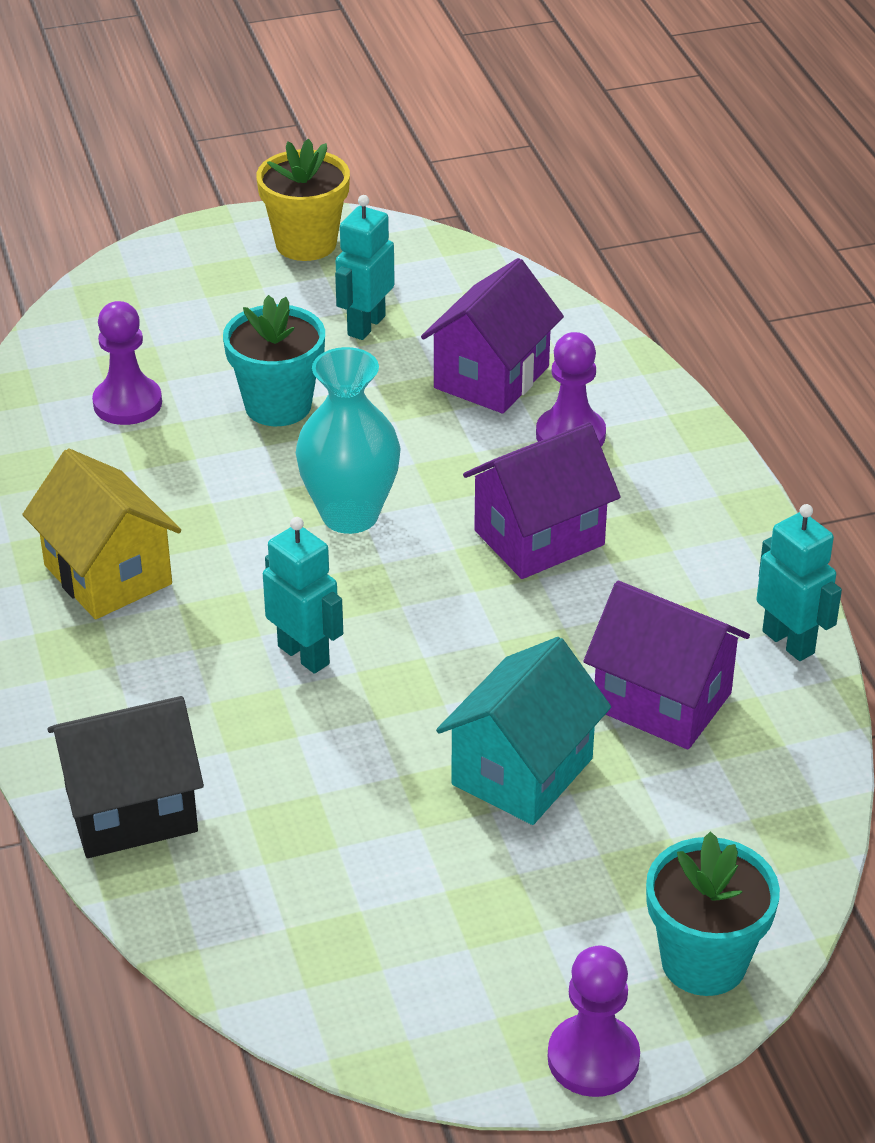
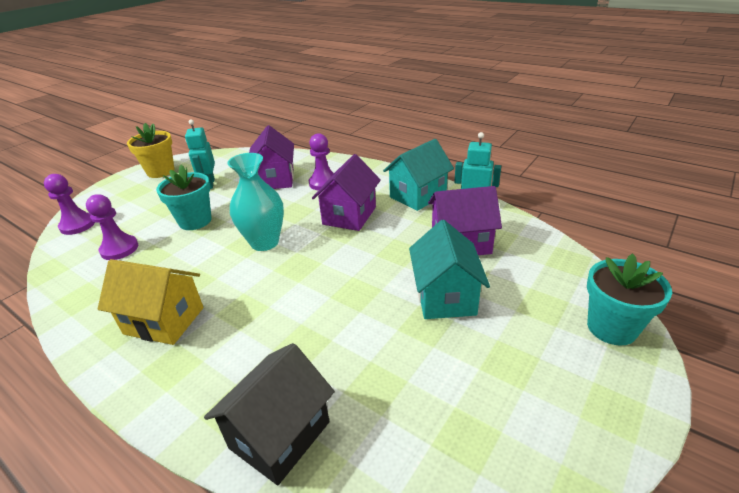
camera: 35 degrees left, 5 degrees down
turquoise robot [263,517,343,674] -> none
purple pawn [548,945,640,1097] -> purple pawn moved to [44,174,95,235]
none -> turquoise house [383,139,454,211]

